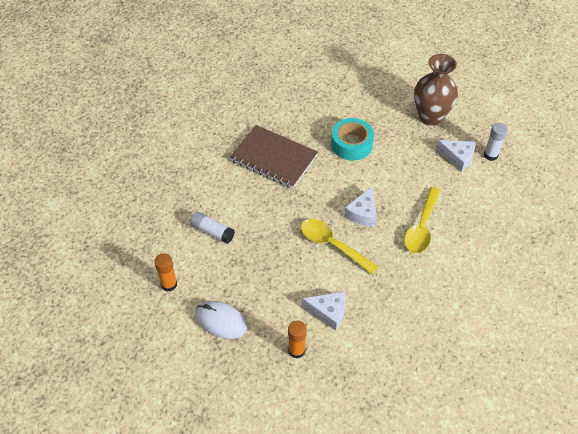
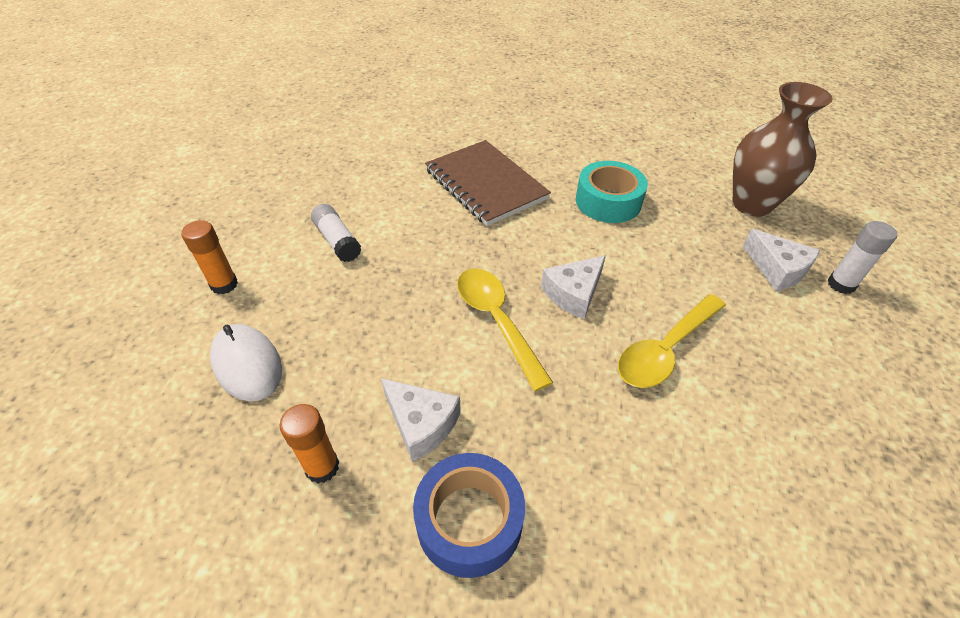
camera: 25 degrees right, 5 degrees down
none -> blue tape [413,453,525,578]

